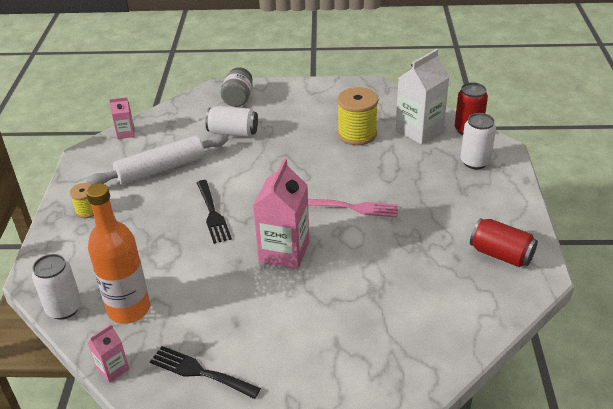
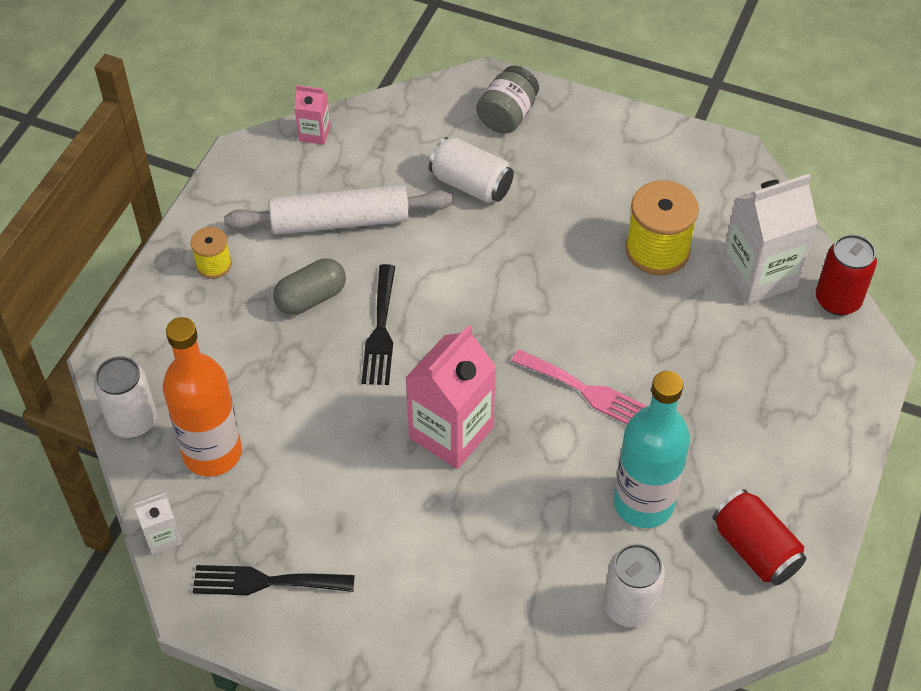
camera: 20 degrees right, 15 degrees up
pink carton [88,324,129,383] -> white carton [133,491,182,555]
black fork [150,346,261,399] -> black fork turned 45 degrees counterclockwise [193,565,355,595]
white can [461,113,496,169] -> white can moved to [603,544,665,627]
none -> grey capsule [273,259,346,315]
none -> turquoise bottle [614,371,690,528]

